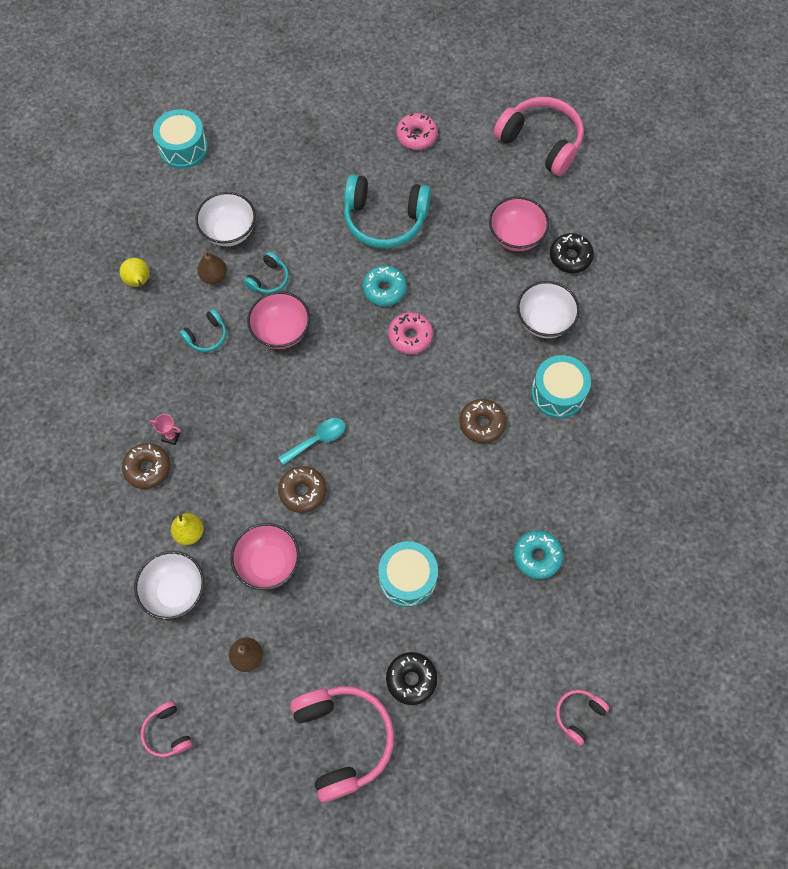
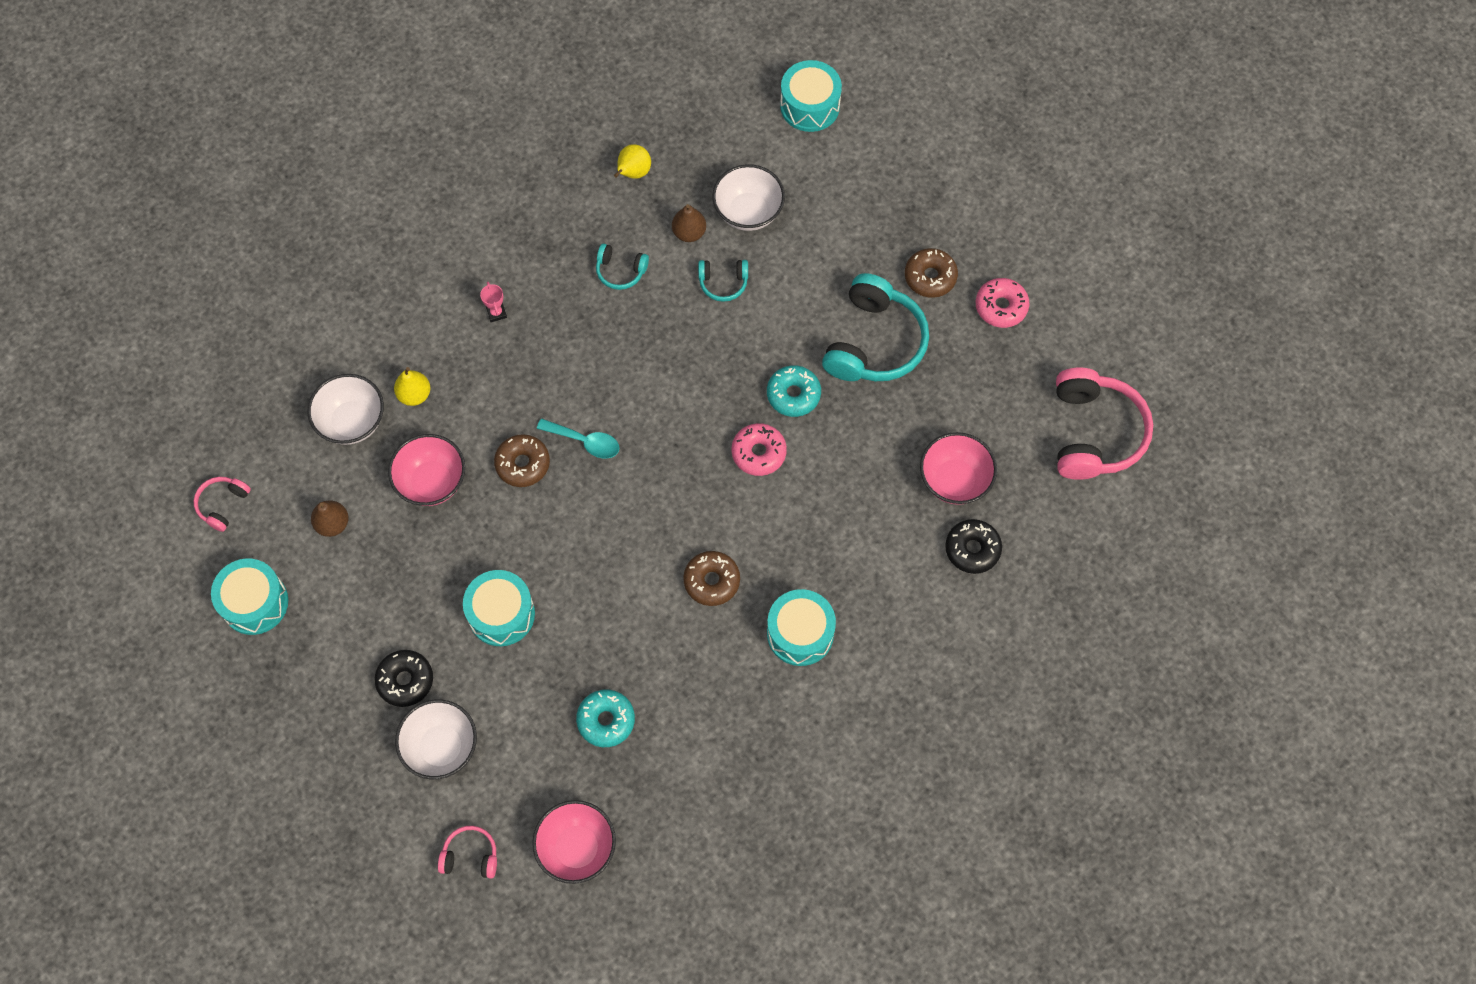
camera: 55 degrees right, 0 degrees up
brown donut [122,443,170,489] -> brown donut moved to [905,248,958,298]
pink bowl [247,291,310,349] -> pink bowl moved to [532,800,616,884]
pink headphones [290,686,394,803] -> none
turquoise headphones [344,174,431,248] -> turquoise headphones turned 135 degrees counterclockwise [822,273,929,381]
white bowl [517,281,580,338] -> white bowl moved to [395,699,477,779]
none -> turquoise drum [211,559,288,635]

